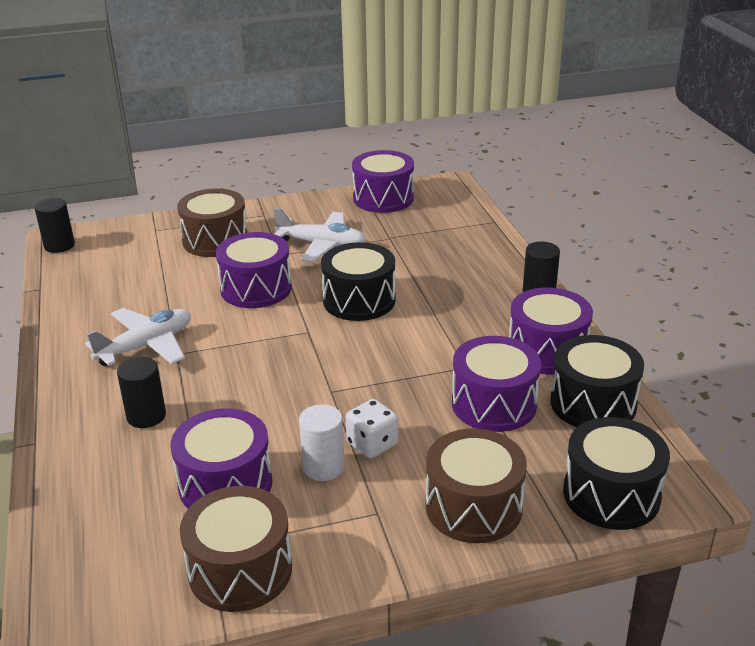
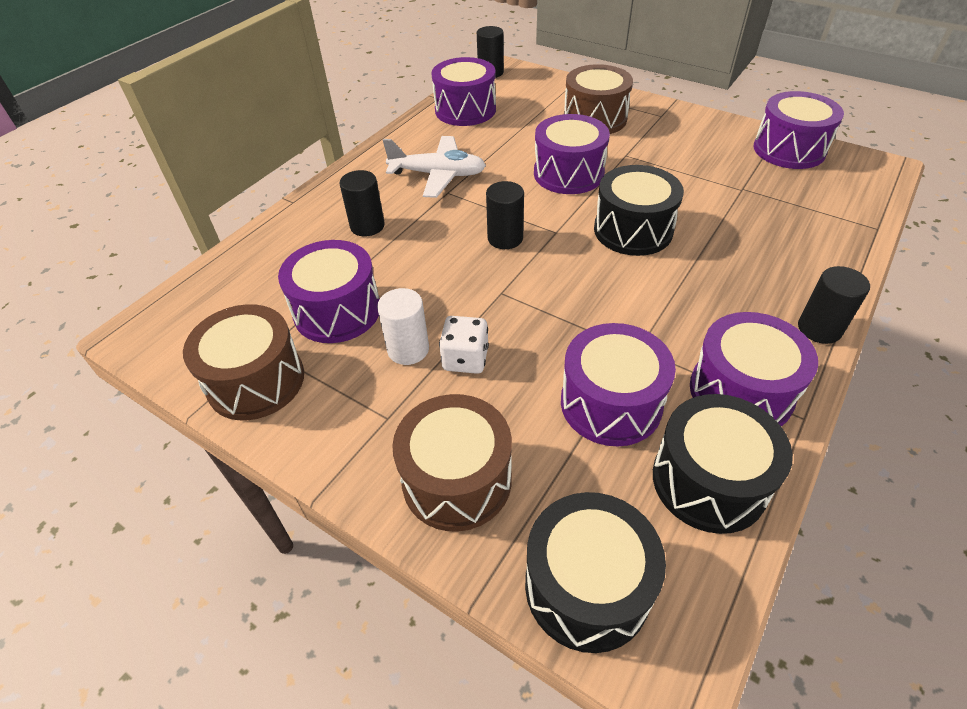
camera: 50 degrees right, 15 degrees up
white plane [273,208,366,262] -> none
none -> purple drum [431,57,496,126]
none -> black cylinder [486,181,524,249]

